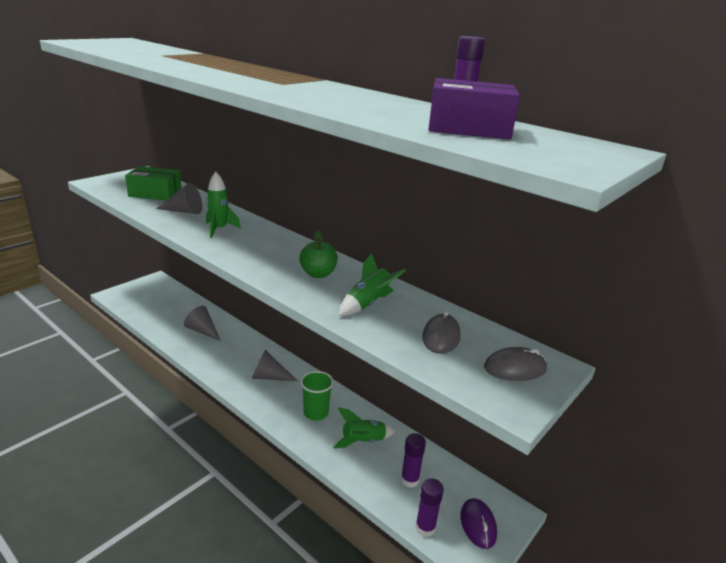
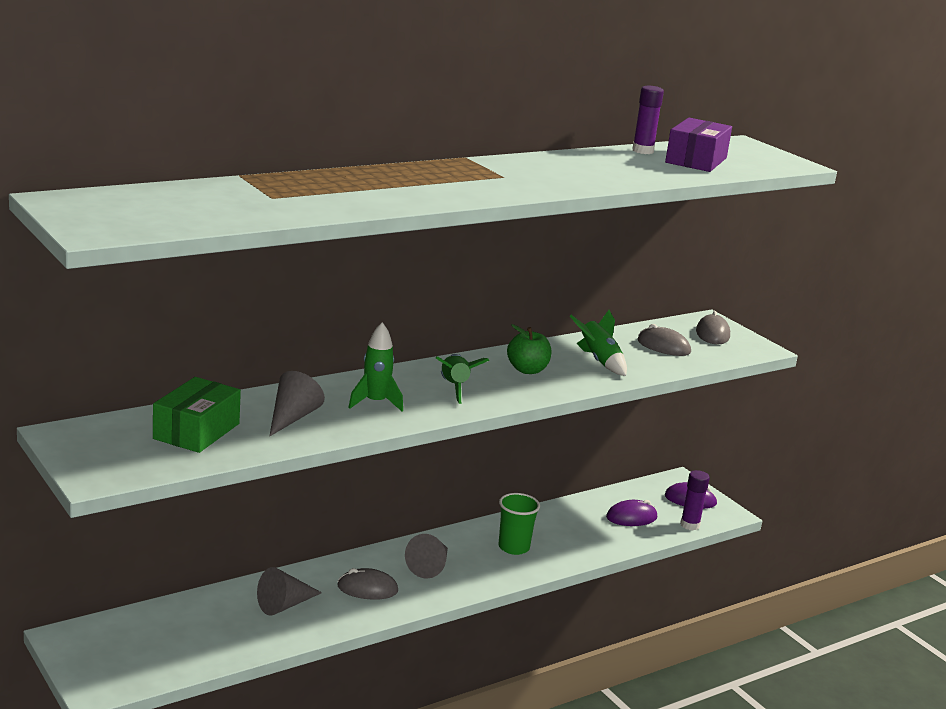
camera: 75 degrees left, 5 degrees down
green rocket [333,408,396,448] -> green rocket moved to [436,354,489,404]
purple glue stick [401,433,426,488] -> purple mouse [606,500,657,526]
none -> grey mouse [337,568,398,600]

